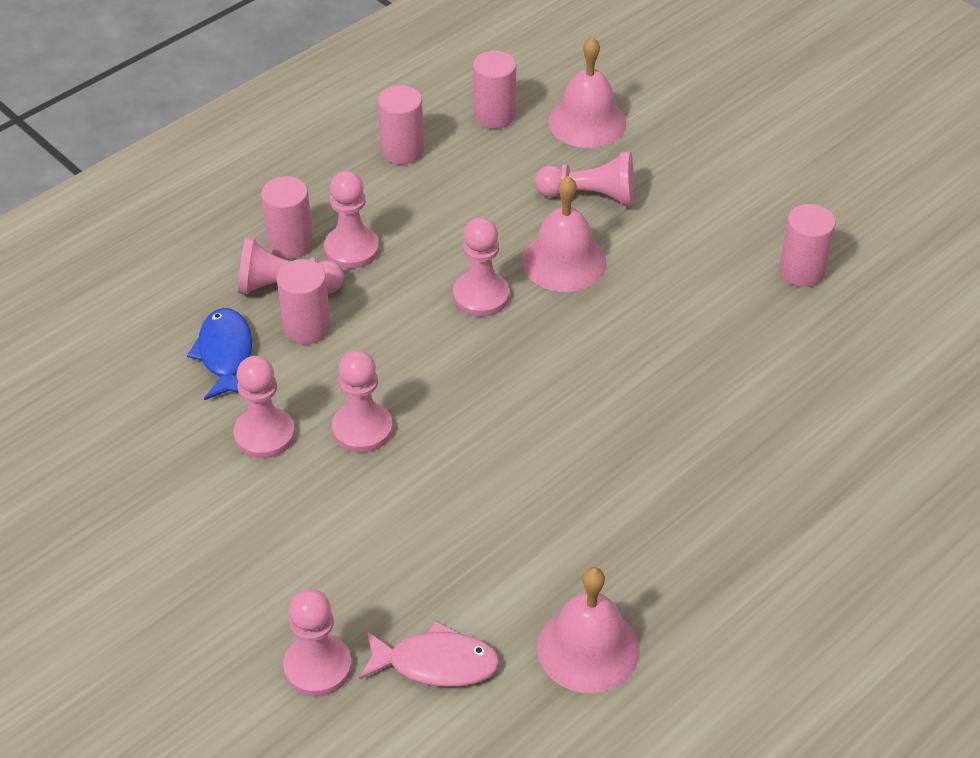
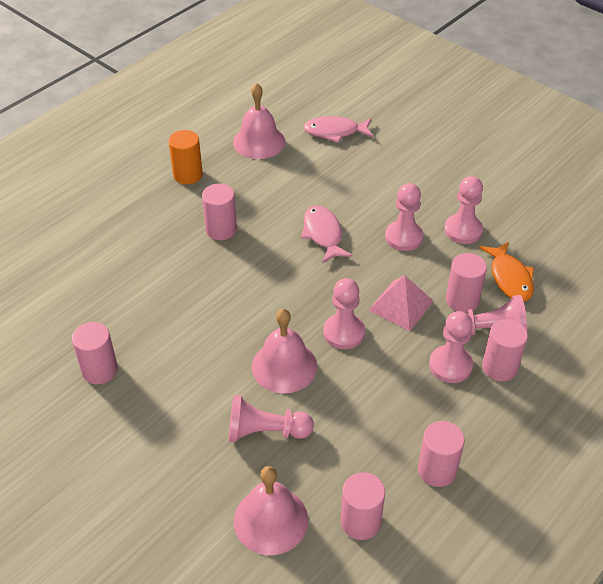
camera: 175 degrees right, 0 degrees up
blue fish [187,308,252,400] -> orange fish [479,242,534,301]
pink pawn [283,589,352,697] -> none
none -> orange cylinder [168,130,203,184]
none -> pink cylinder [202,184,237,240]
none -> pink fish [301,205,353,263]
none -> pink pyramid [369,275,434,331]

